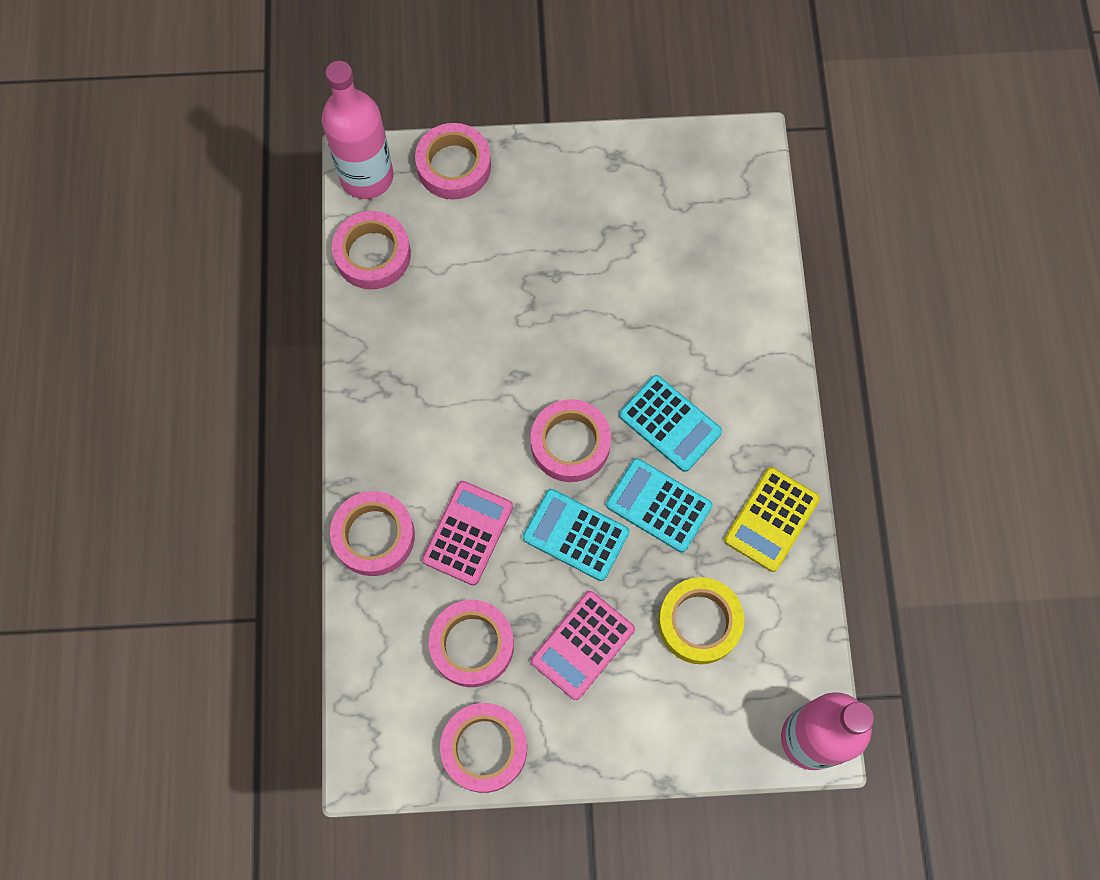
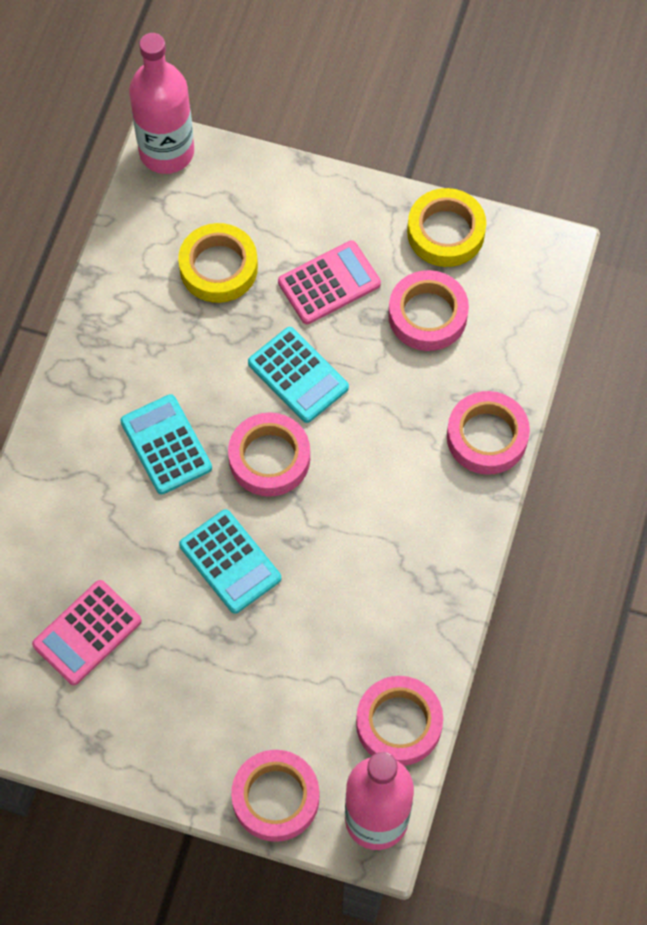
camera: 160 degrees left, 5 degrees down
pink calculator [422,481,513,585] -> pink calculator moved to [32,580,141,685]
pink tape [440,703,527,793] -> yellow tape [407,188,486,267]
turquoise calculator [606,458,713,552] -> turquoise calculator moved to [179,509,281,614]
yellow calculator [724,467,820,572] -> none

